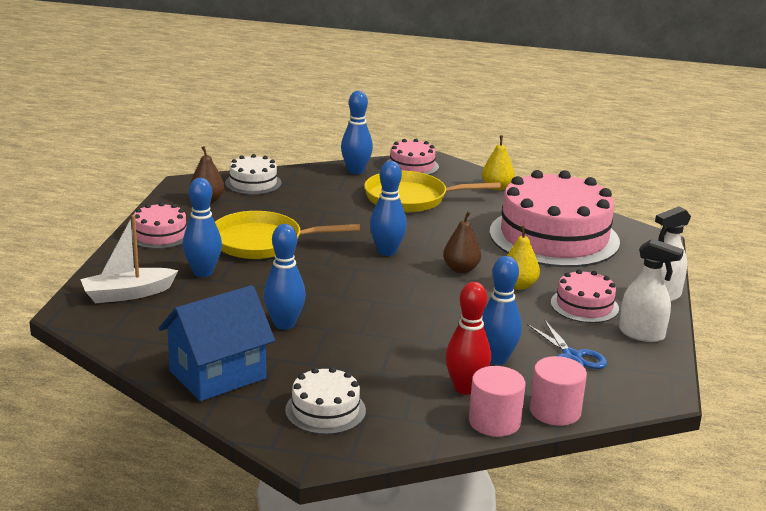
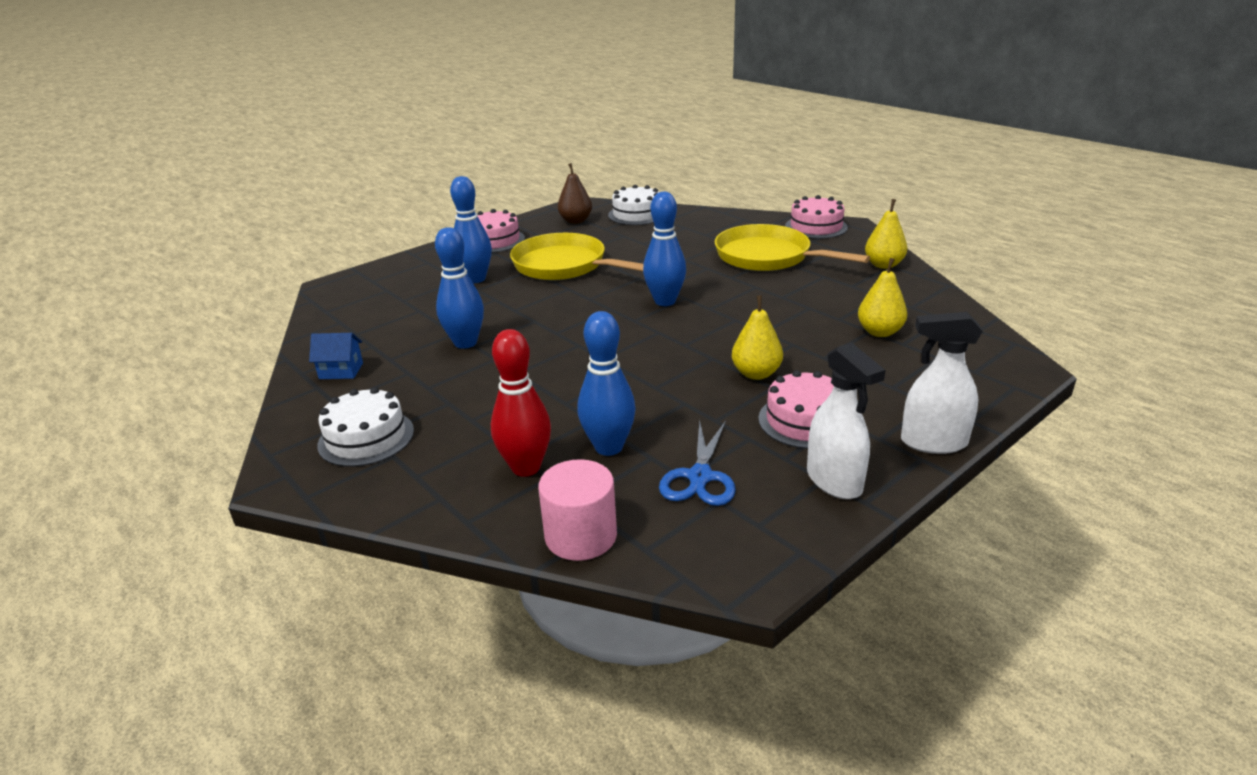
camera: 40 degrees right, 5 degrees up
white boat [80,215,179,303] -> none
blue house [159,285,275,401] -> blue house [309,333,363,379], size x0.45
blue bowling pin [341,91,373,174] -> none
brown pear [443,211,481,273] -> none
pink cylinder [469,366,525,437] -> none
pink cake [490,170,620,267] -> yellow pear [858,258,907,337]

